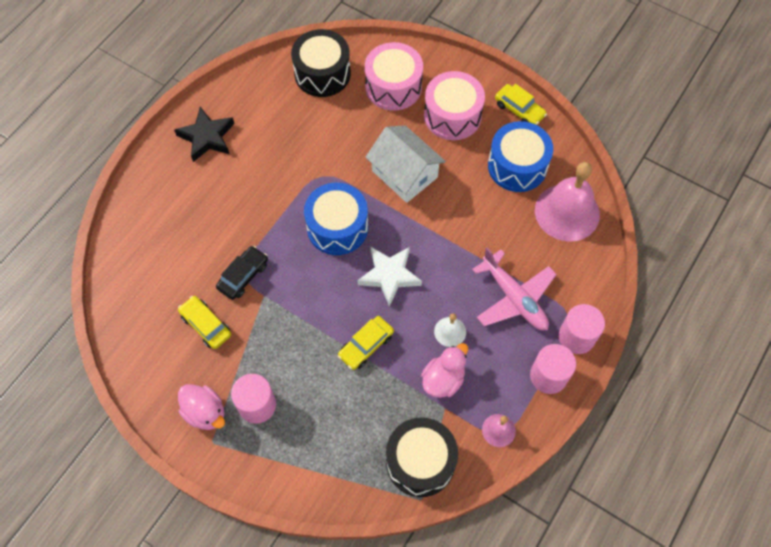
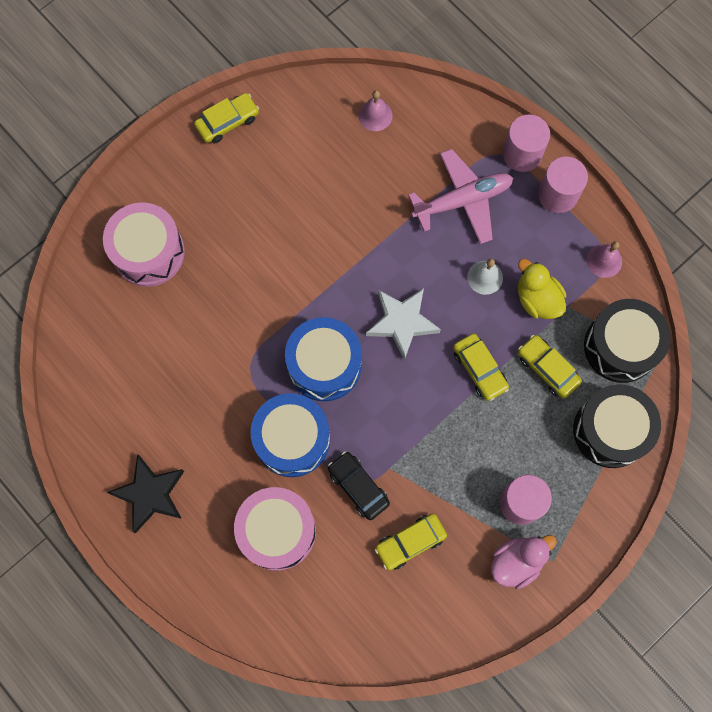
camera: 75 degrees left, 10 degrees up
black drum [291,29,351,97] -> black drum moved to [573,384,661,468]
white house [366,125,445,203] -> none
pink duck [421,343,468,398] -> yellow duck [518,259,566,319]
pink drum [424,71,485,140] -> pink drum moved to [234,487,316,571]
blue drum [488,121,553,192] -> blue drum moved to [250,393,330,477]
pink bell [535,162,600,242] -> pink bell [358,90,393,131], size x0.46
none -> yellow car [518,335,582,399]

